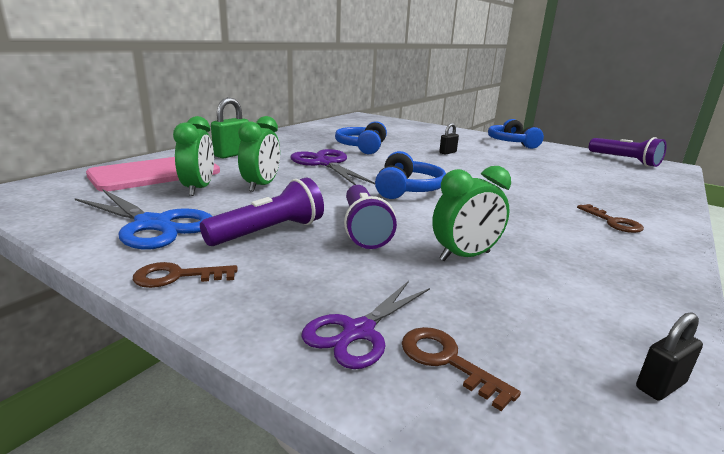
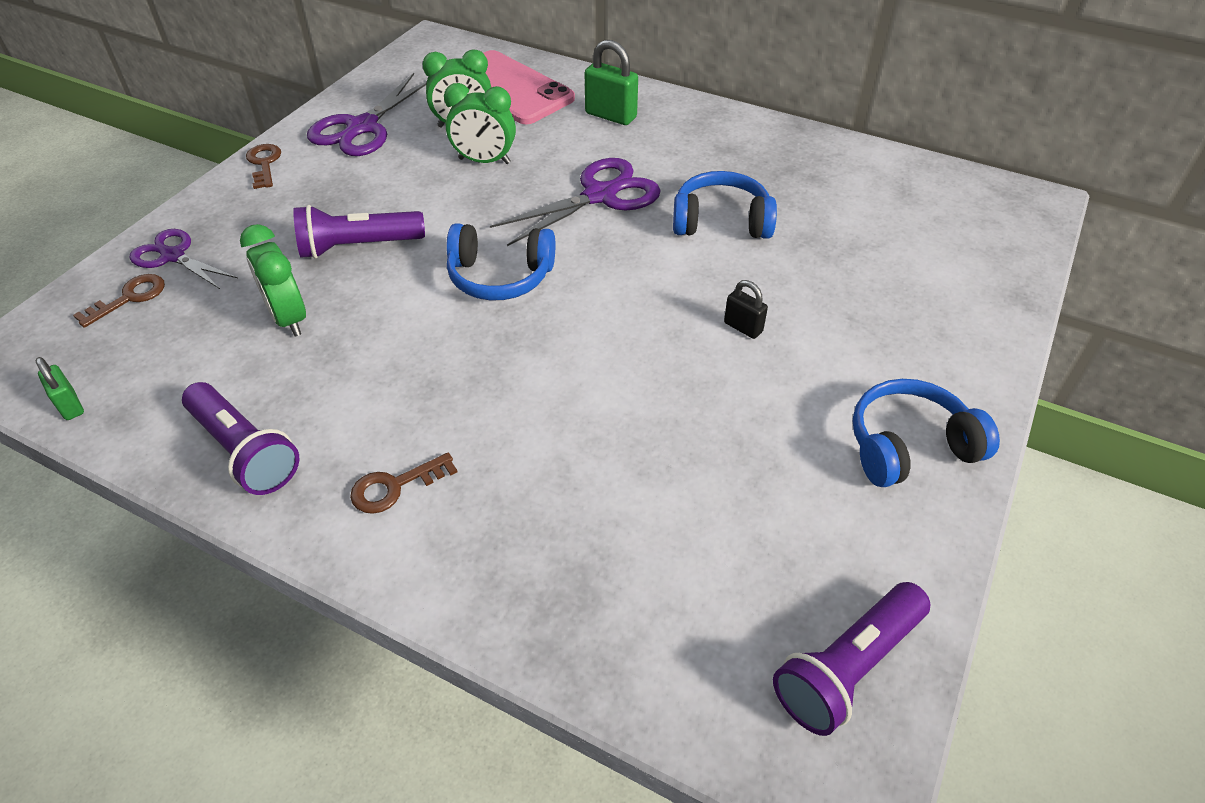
camera: 85 degrees right, 25 degrees up
blue scissors [75,190,213,250] -> purple scissors [307,73,427,156]
purple flashlight [200,178,324,246] -> purple flashlight moved to [182,382,299,495]
black padlock [636,312,703,400] -> green padlock [35,357,84,420]

